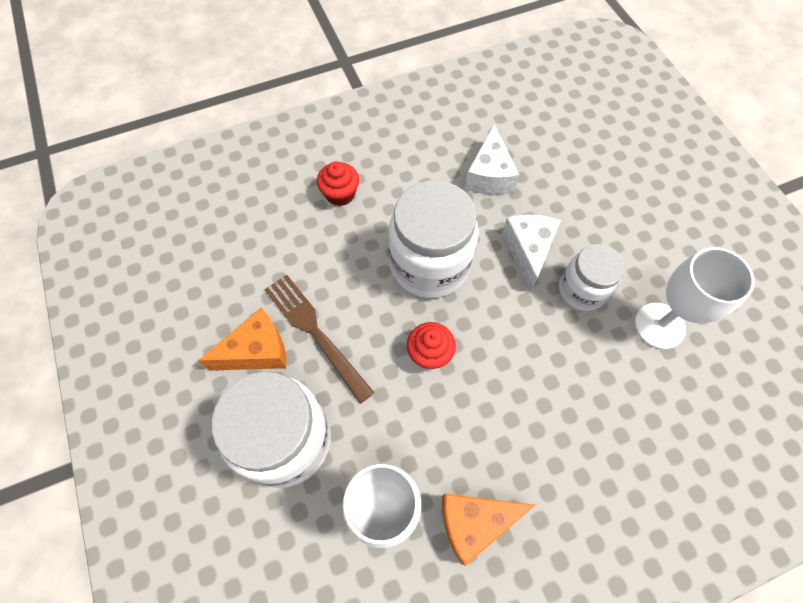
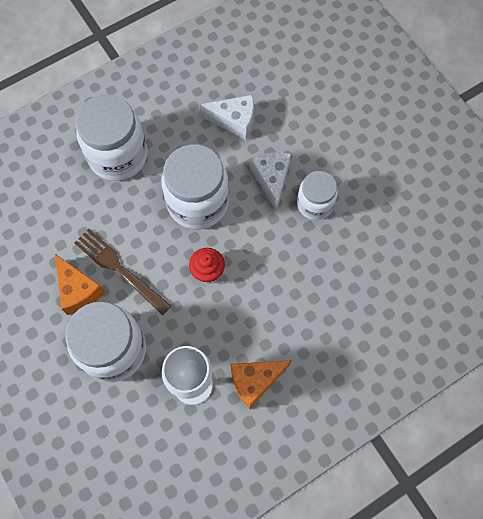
camera: 10 degrees left, 5 degrees up
orange cheese [198,307,286,370] -> orange cheese turned 90 degrees clockwise [55,254,105,315]
red cupcake [317,162,359,206] -> white jar [76,95,148,181]
white cheese [465,124,519,195] -> white cheese turned 75 degrees counterclockwise [200,95,254,140]
white goblet [635,247,754,349] -> none

